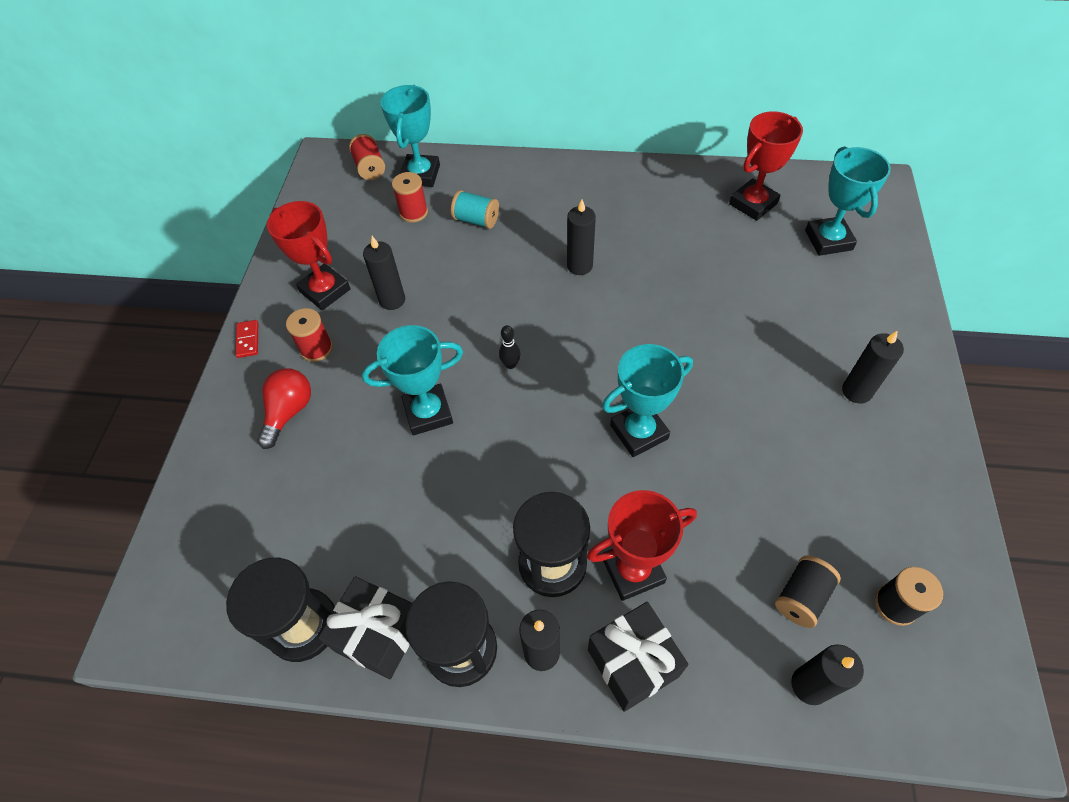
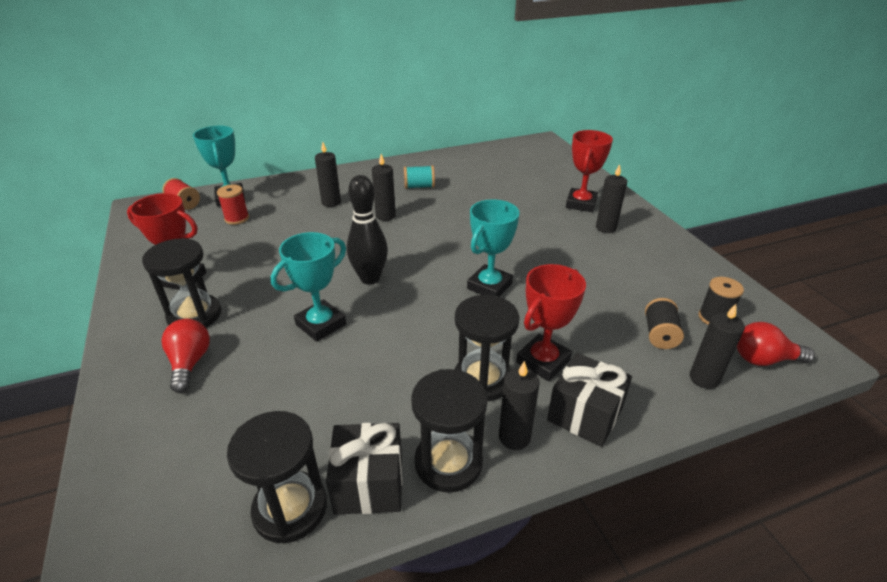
camera: 30 degrees left, 20 degrees down
red domino [235,320,258,358] -> none
red spool [286,308,333,362] -> black hourglass [142,238,222,328]
black candle [363,236,405,310] -> black candle moved to [315,142,341,207]
turquoise spool [451,190,499,229] -> turquoise spool moved to [404,165,435,189]
black bowling pin [499,325,521,369] -> black bowling pin [347,175,388,285], size x2.25
red trophy [729,111,803,221] -> red trophy moved to [566,130,613,212]
turquoise trophy [805,146,891,256] -> none
none -> red light bulb [737,322,815,366]

